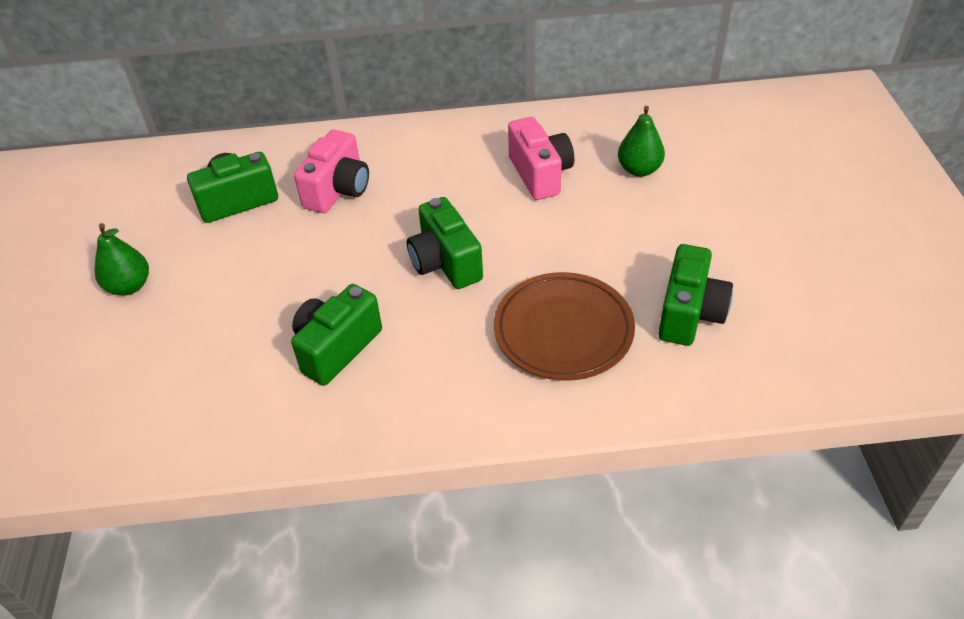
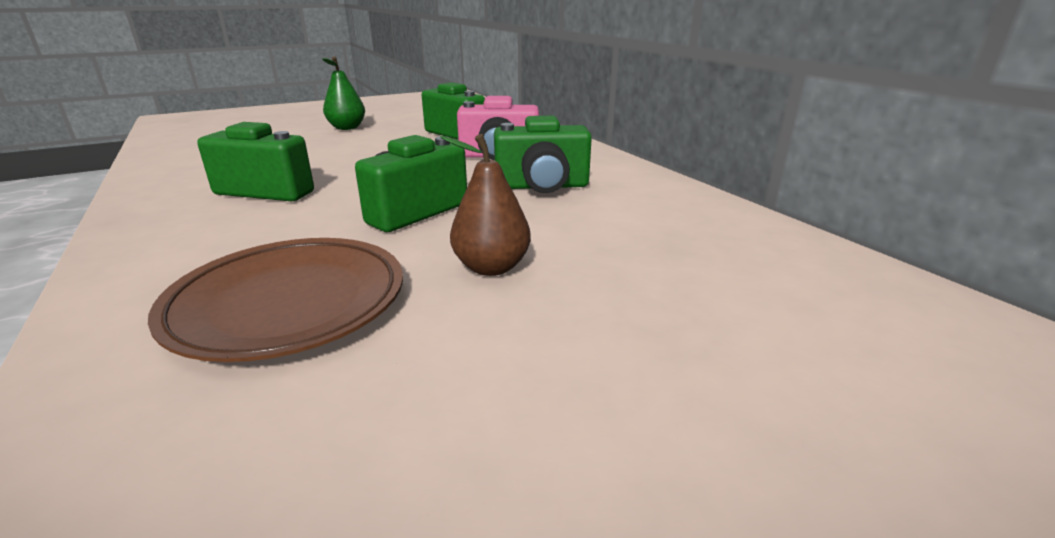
camera: 65 degrees right, 20 degrees down
pink camera [508,117,574,200] -> none
green pear [618,106,665,177] -> none
green camera [658,244,733,346] -> green camera moved to [494,116,592,193]
none -> brown pear [440,134,531,276]

